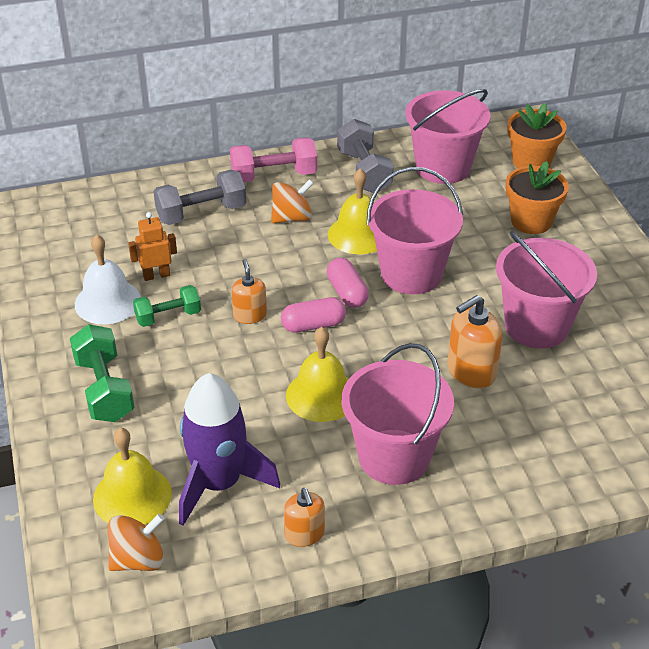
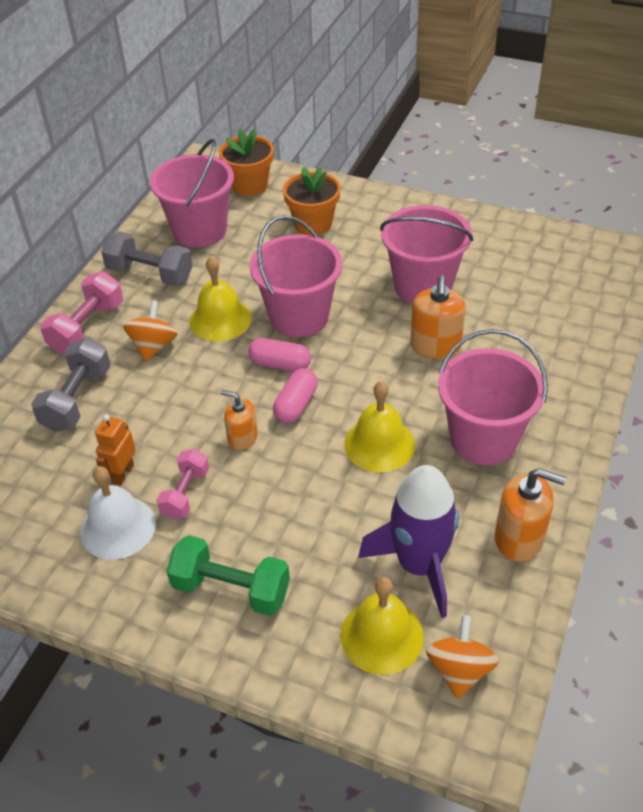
camera: 50 degrees left, 5 degrees up
green dumbbell [133,285,201,327] -> pink dumbbell [156,449,209,519]
orange soap dispenser [284,488,325,547] -> orange soap dispenser [495,468,566,562], size x1.56

